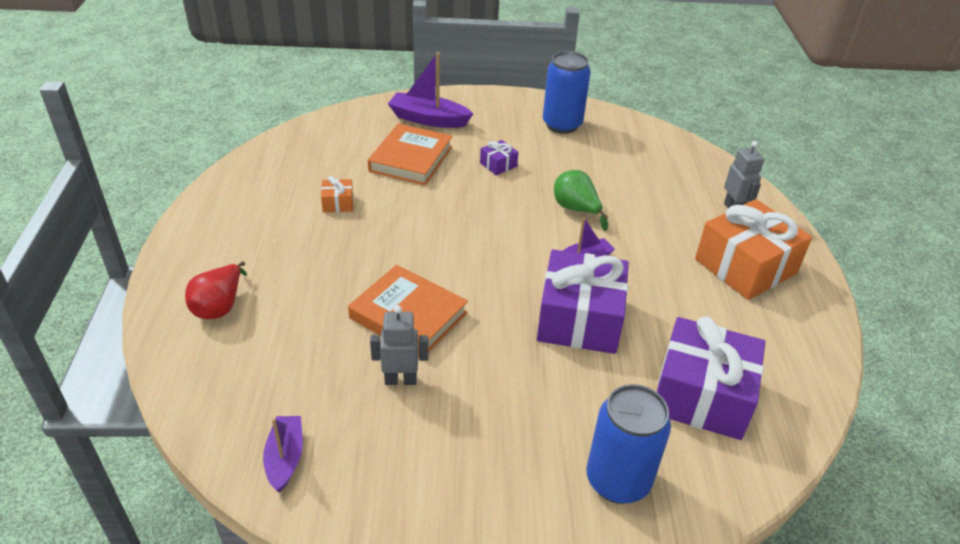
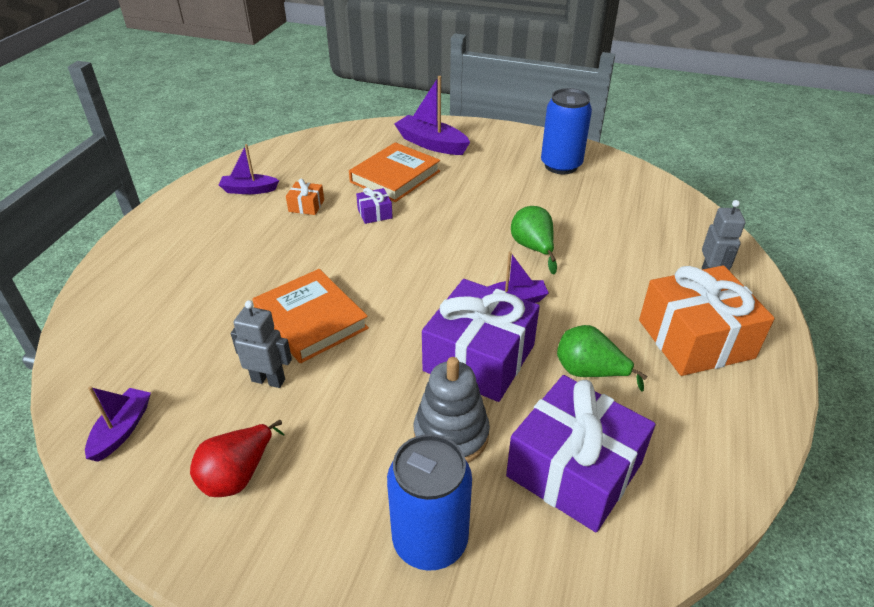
camera: 20 degrees right, 0 degrees up
red pear [185,261,247,319] -> red pear moved to [190,420,284,497]
purple gift [480,140,518,175] -> purple gift moved to [356,188,393,224]
none -> purple boat [219,144,279,194]
none -> grey stacking toy [414,357,490,463]
none -> green pear [557,325,647,392]

